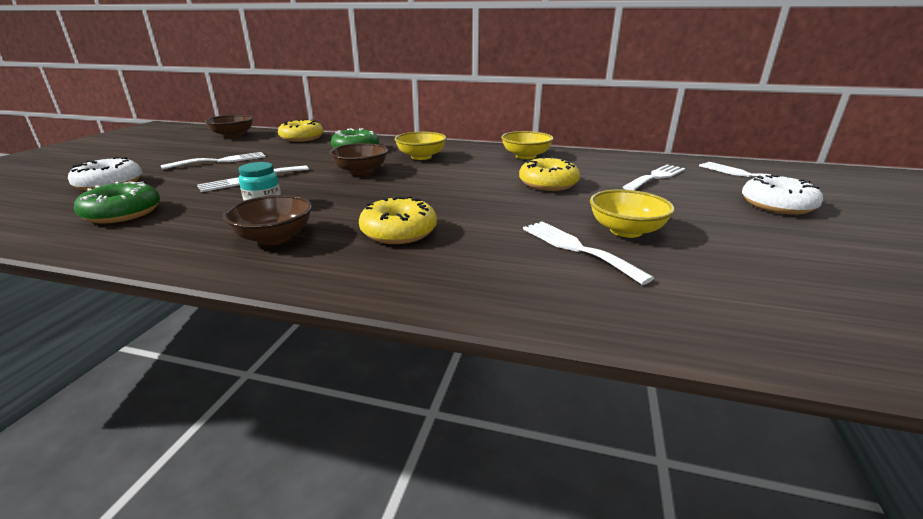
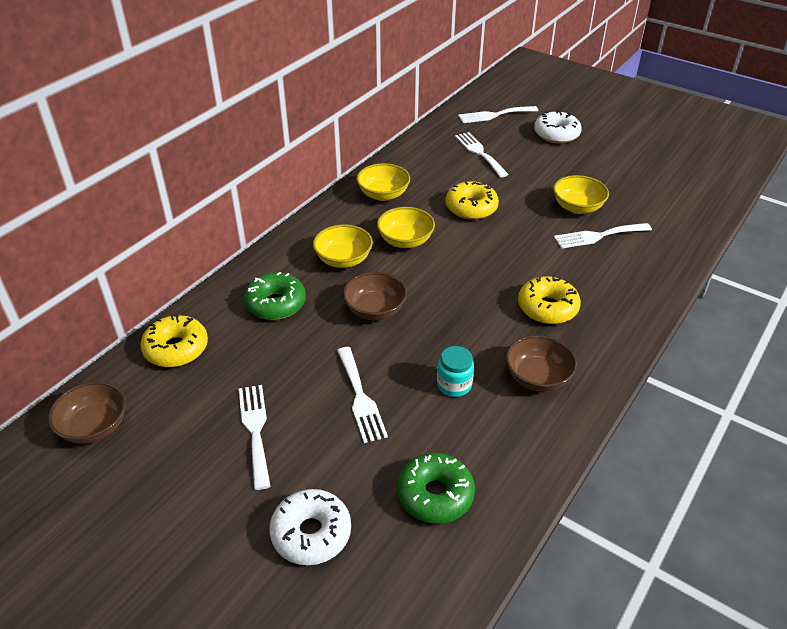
camera: 70 degrees left, 15 degrees up
none -> yellow bowl [377,207,435,248]

